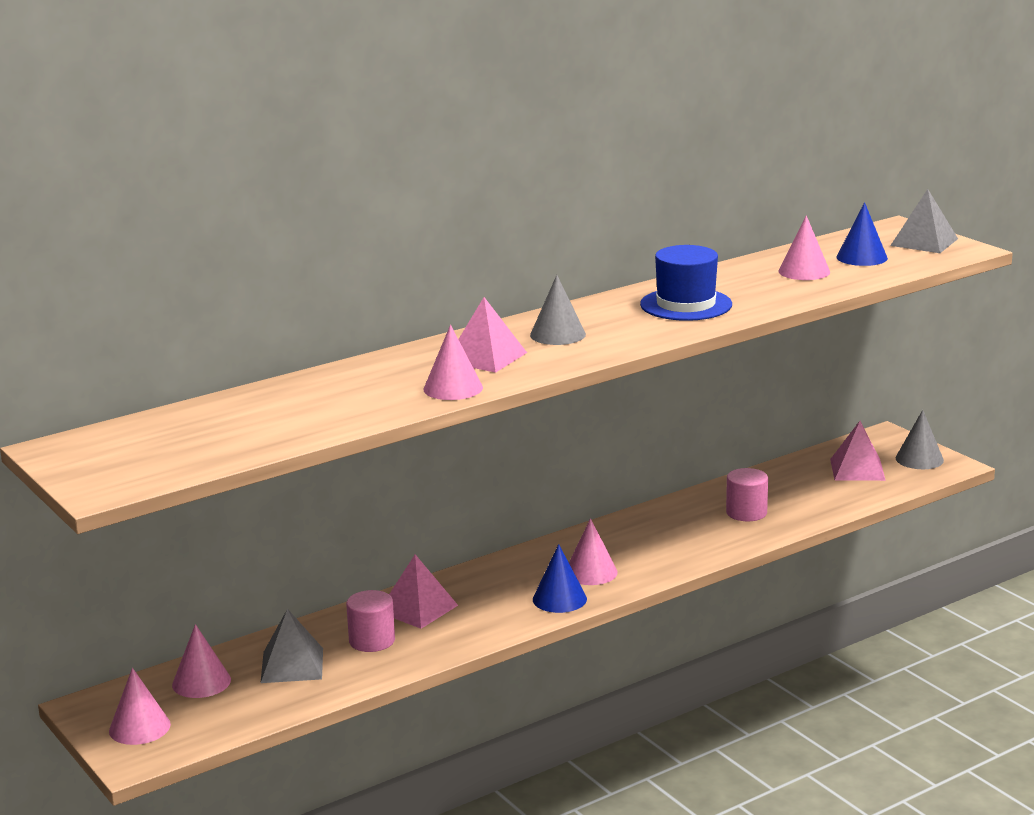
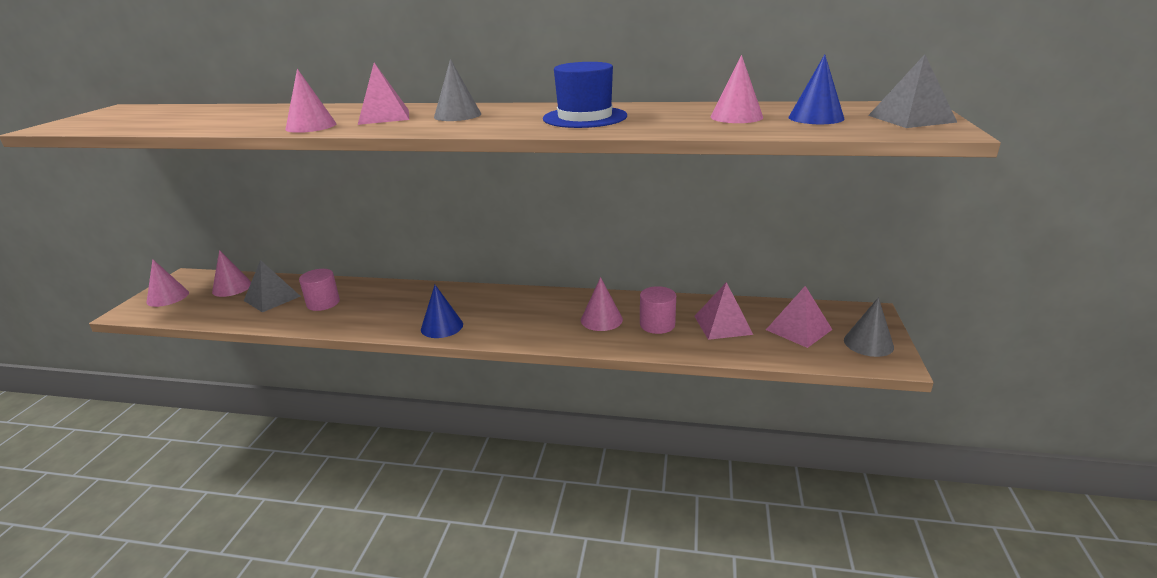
camera: 45 degrees right, 5 degrees up
pink pyramid [389,554,458,629] -> pink pyramid moved to [694,282,753,340]
pink cone [569,518,618,585] -> pink cone moved to [581,277,623,331]

